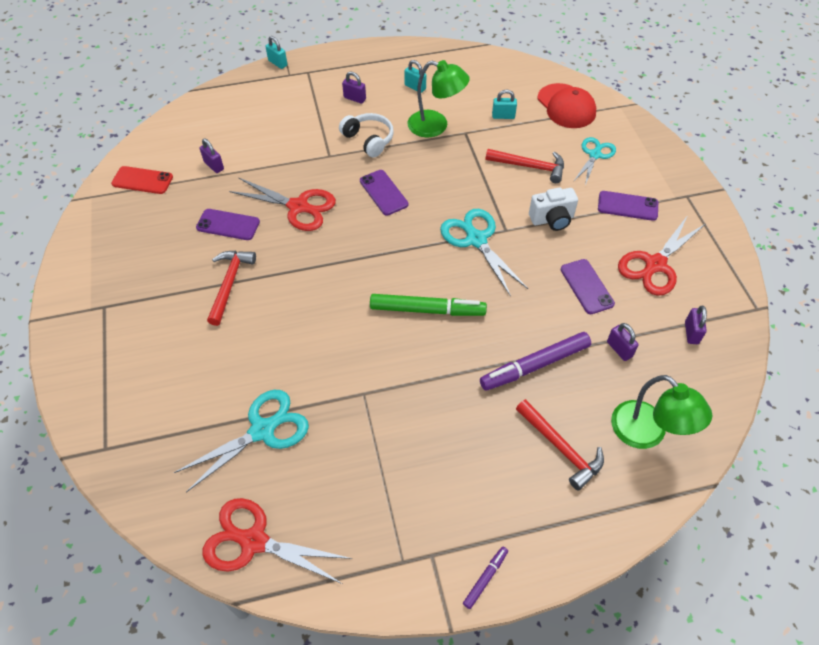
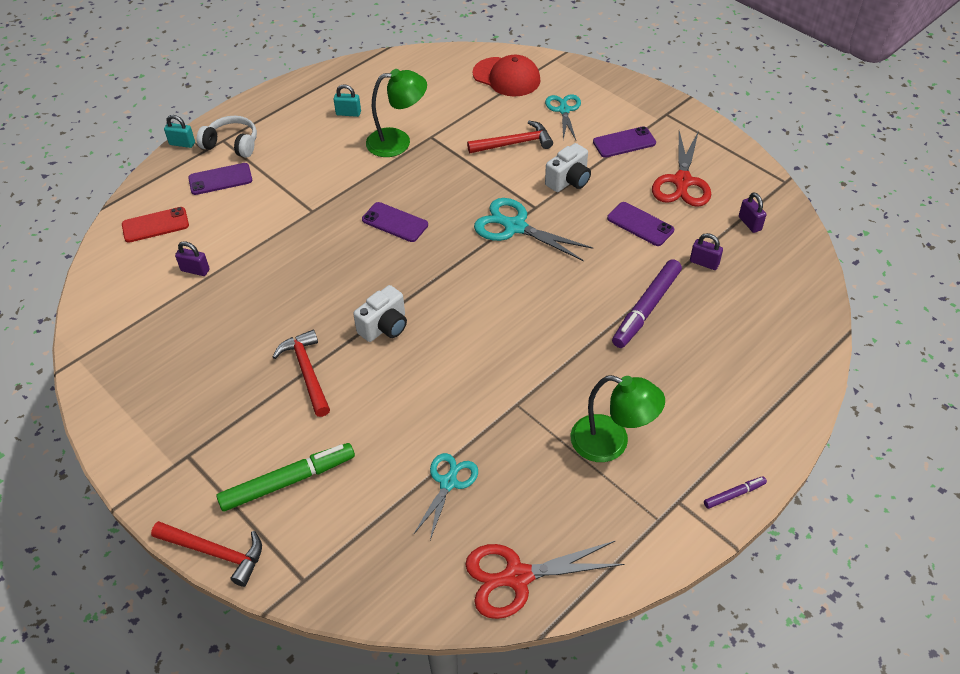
camera: 30 degrees left, 5 degrees down
red phone [111,166,173,194] -> red phone moved to [122,207,189,243]
turquoise scissors [174,390,309,492] -> turquoise scissors [413,453,478,540], size x0.66
purple phone [196,209,260,240] -> purple phone moved to [188,163,252,195]
red scissors [229,177,336,231] -> none
white headphones [339,113,394,157] -> white headphones moved to [197,116,257,158]
purple padlock [342,71,366,104] -> none
green marker [370,294,487,316] -> green marker moved to [216,443,355,511]
purple marker [463,547,508,609] -> purple marker turned 60 degrees clockwise [704,476,767,509]
turquoise padlock [492,90,517,119] -> none
red hammer [516,399,604,491] -> red hammer moved to [151,521,262,587]
green lamp [611,375,712,449] -> green lamp moved to [570,375,665,462]
none -> white camera [353,285,407,342]

